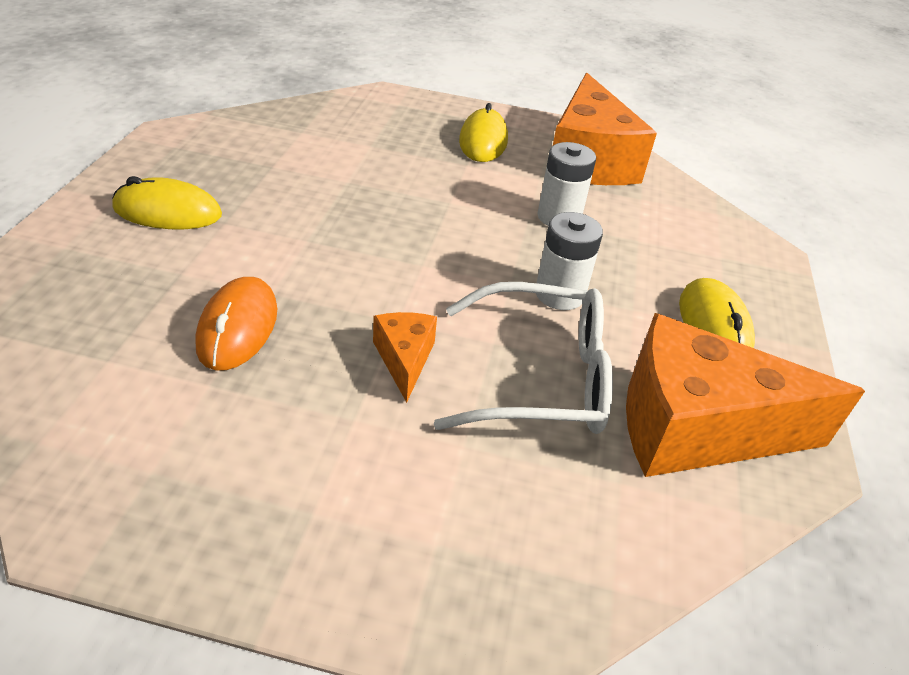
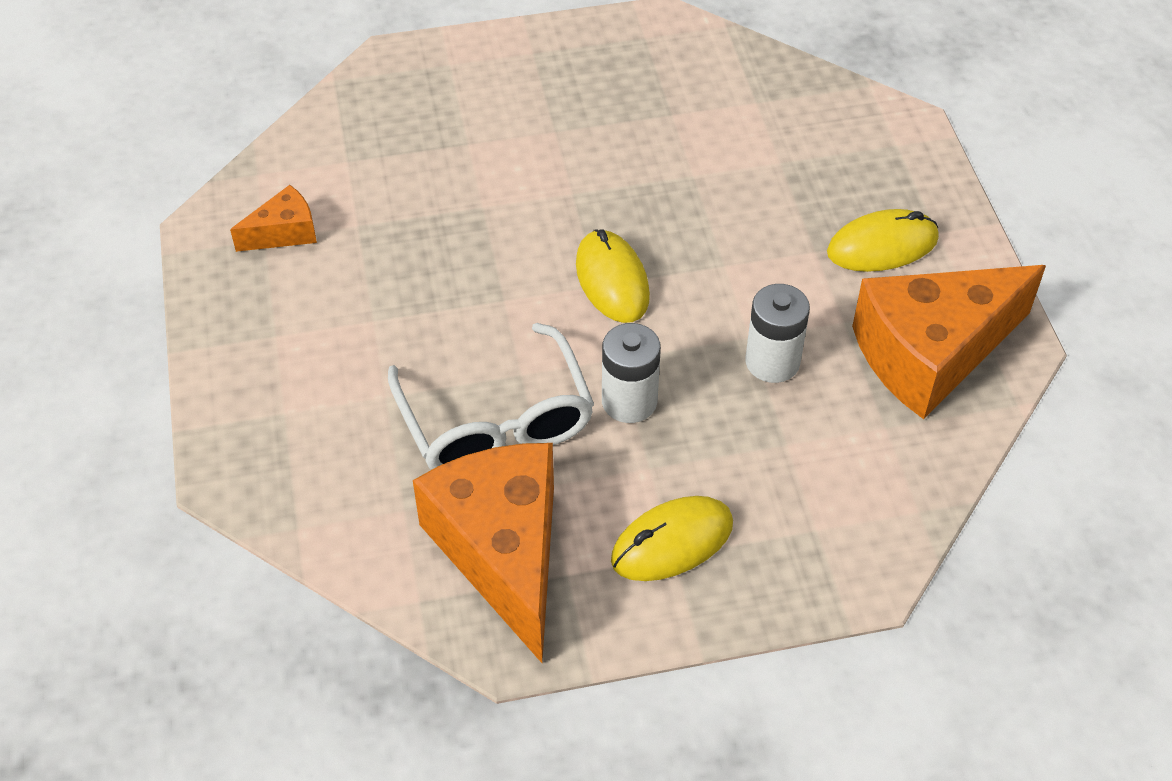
camera: 70 degrees right, 10 degrees up
yellow mouse [112,176,222,229] -> yellow mouse moved to [576,229,650,323]
orange mouse [196,277,277,371] -> none
orange cheese [373,312,437,403] -> orange cheese moved to [230,185,317,252]

